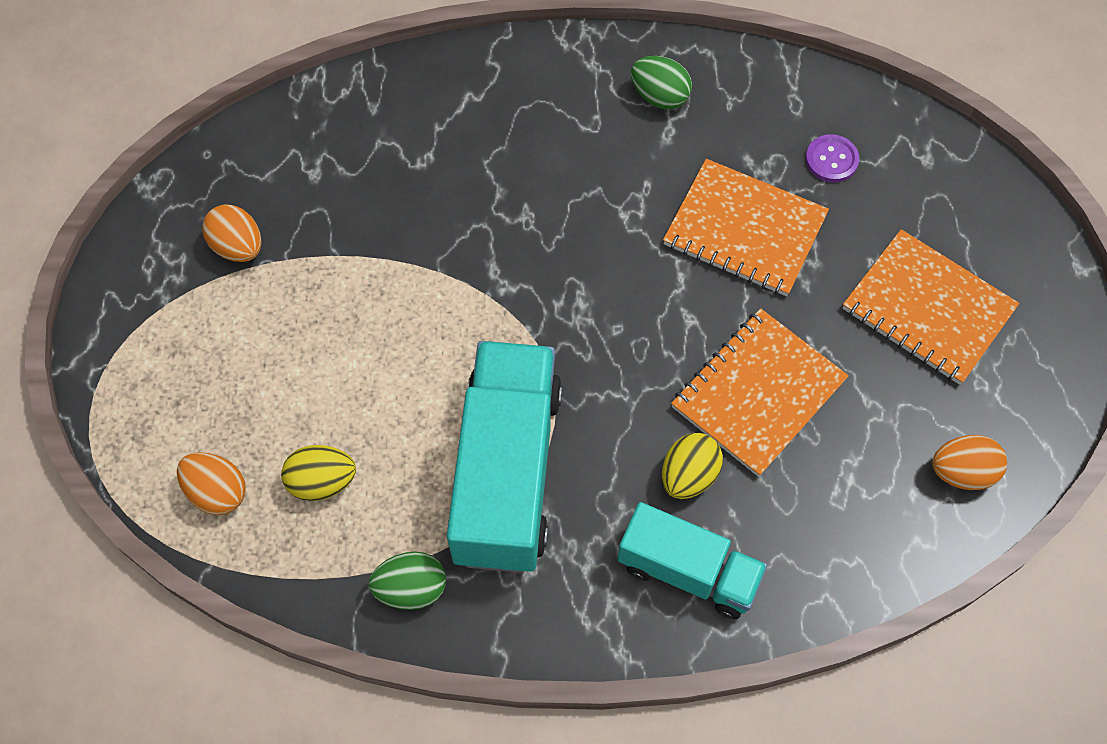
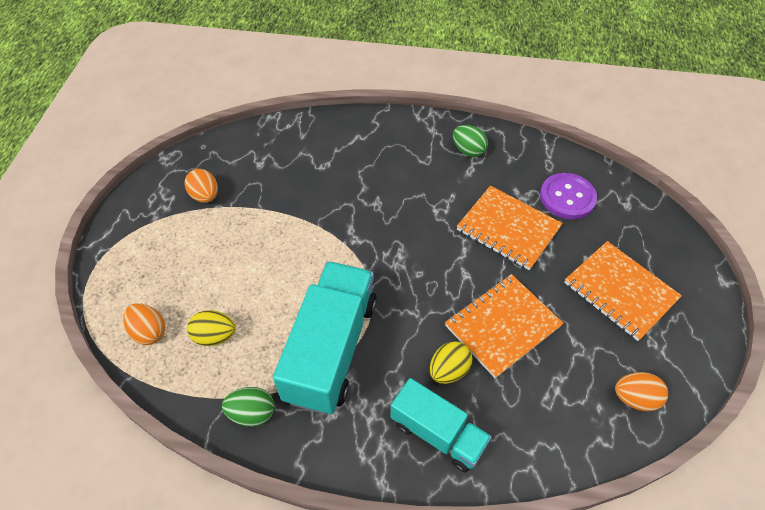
camera: 10 degrees right, 10 degrees down
purple button [805,134,859,182] -> purple button [540,173,597,219], size x1.70

